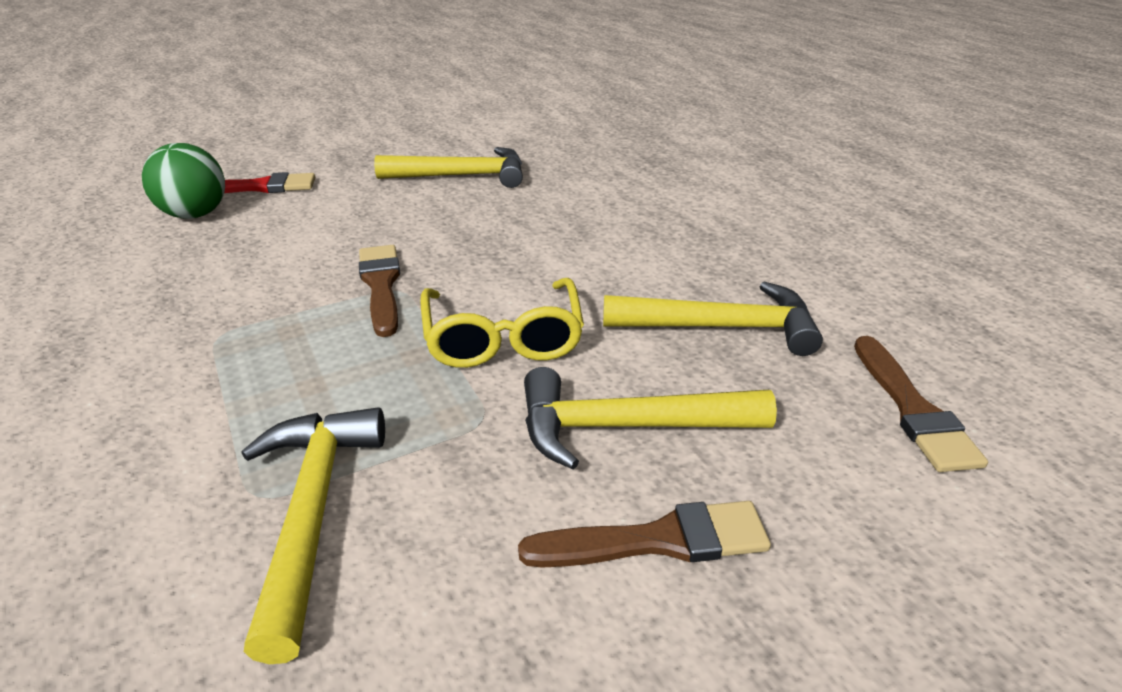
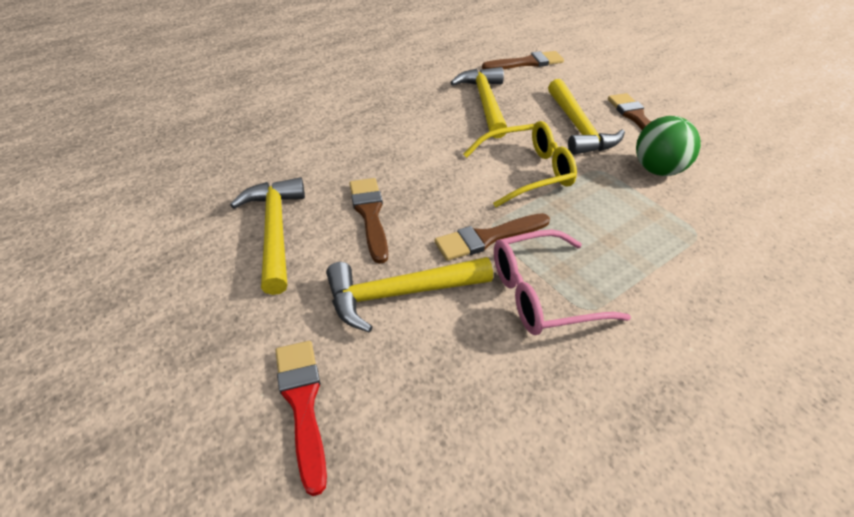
camera: 100 degrees left, 10 degrees up
green ball [142,143,225,219] -> green ball moved to [636,116,701,176]
yellow hammer [242,407,385,664] -> yellow hammer moved to [326,257,493,333]
none -> brown brush [349,178,388,264]
none -> pink glasses [494,230,631,335]

